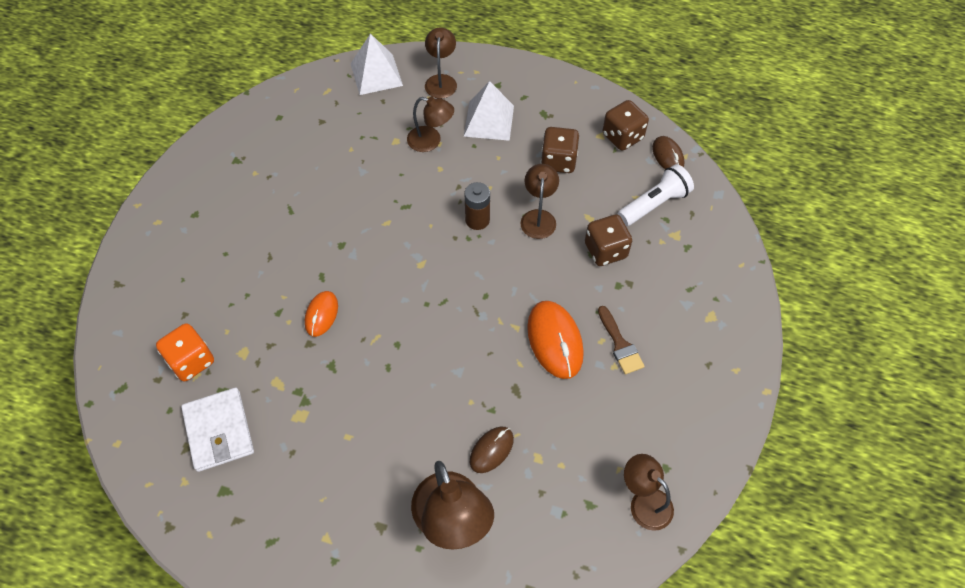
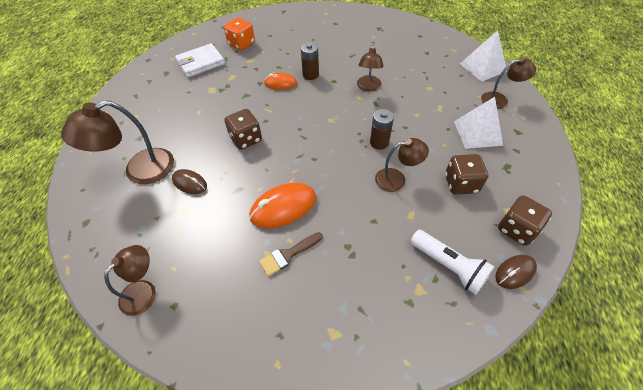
camera: 80 degrees right, 5 degrees down
brown lamp [407,97,454,152] -> brown lamp moved to [357,45,384,92]
brown dice [585,215,632,266] -> brown dice moved to [225,109,262,150]
none -> brown battery [301,42,319,80]

